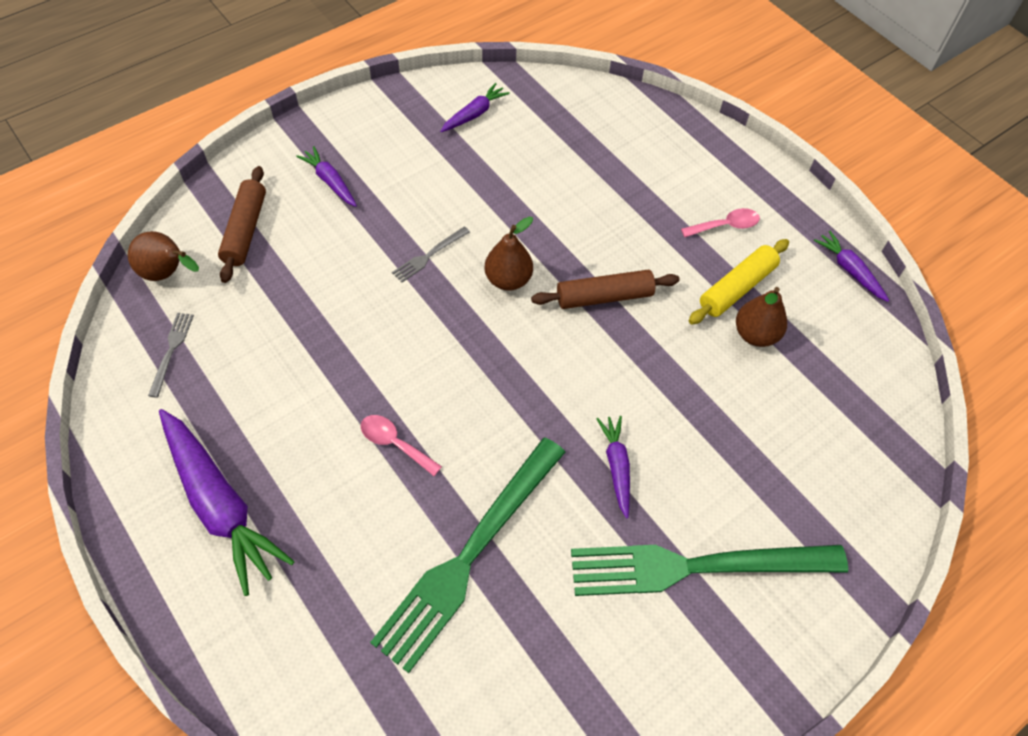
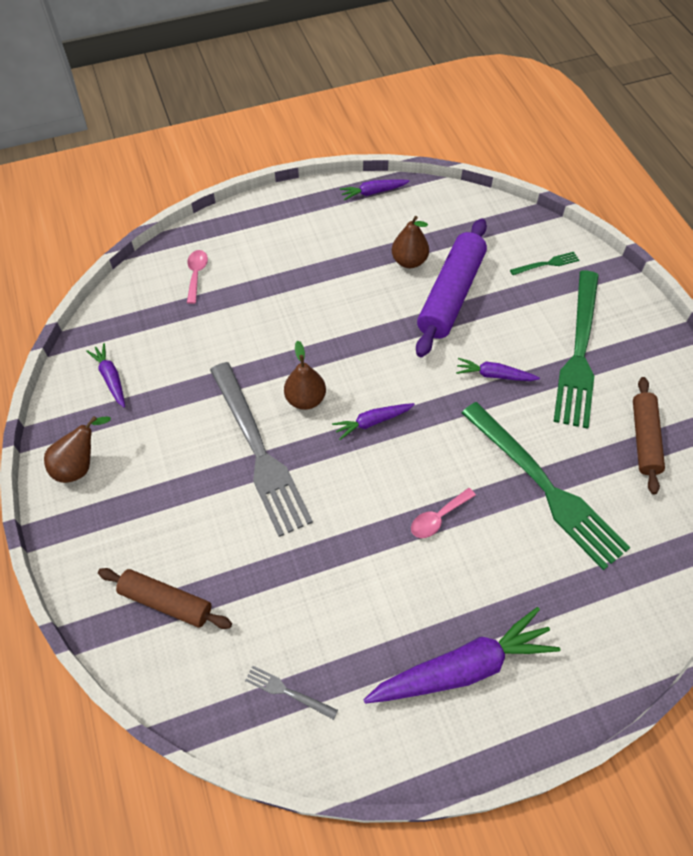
camera: 70 degrees left, 0 degrees up
brown pear [128,231,199,281] -> brown pear moved to [44,416,111,483]
purple carrot [296,146,357,207] -> purple carrot moved to [332,403,415,440]
grey fork [392,227,470,283] -> grey fork [210,362,313,537], size x2.48
brown rolling pin [531,270,680,309] -> brown rolling pin moved to [633,377,665,494]
pink spoon [681,208,760,237] -> pink spoon moved to [187,250,208,304]
yellow rolling pin [689,239,789,324] -> none
none -> purple rolling pin [416,218,487,357]
none -> green fork [510,252,579,275]

